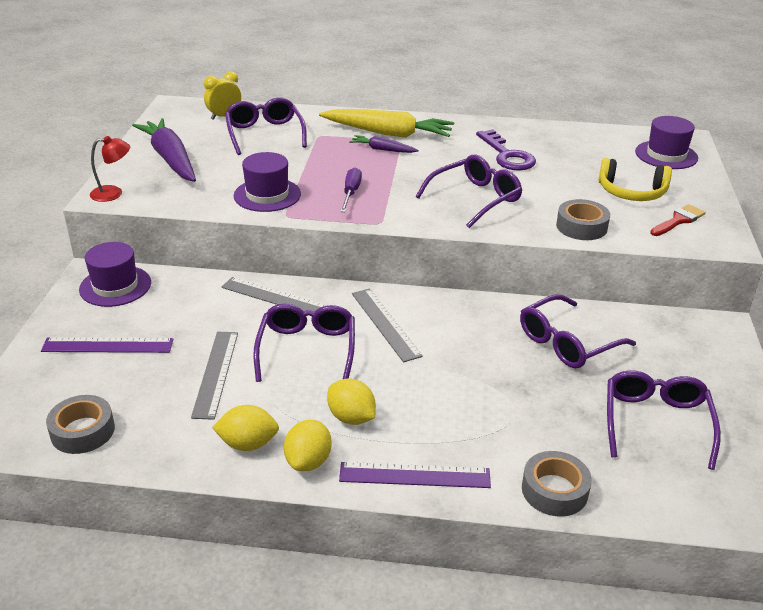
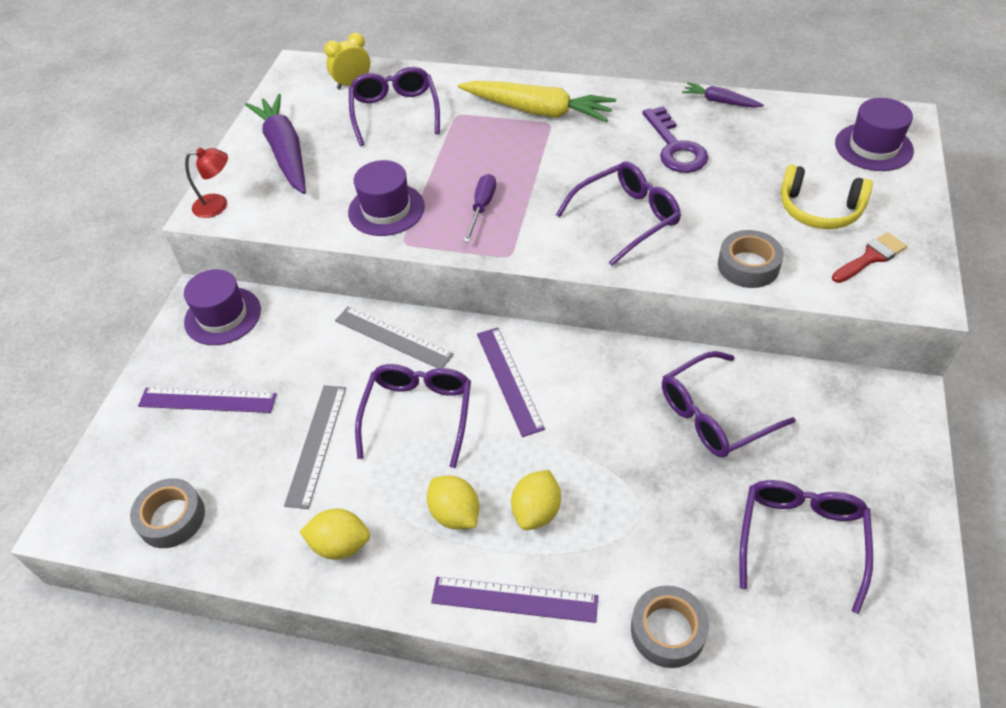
camera: 10 degrees right, 15 degrees up
yellow lemon [284,420,331,471] -> yellow lemon moved to [511,470,561,530]
purple carrot [349,135,419,153] -> purple carrot moved to [682,82,764,108]
grey ruler [352,289,423,362] -> purple ruler [477,327,545,437]

